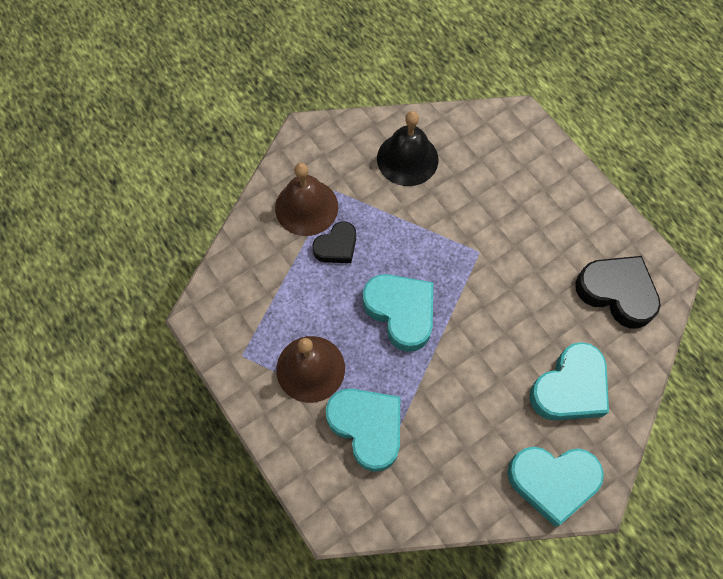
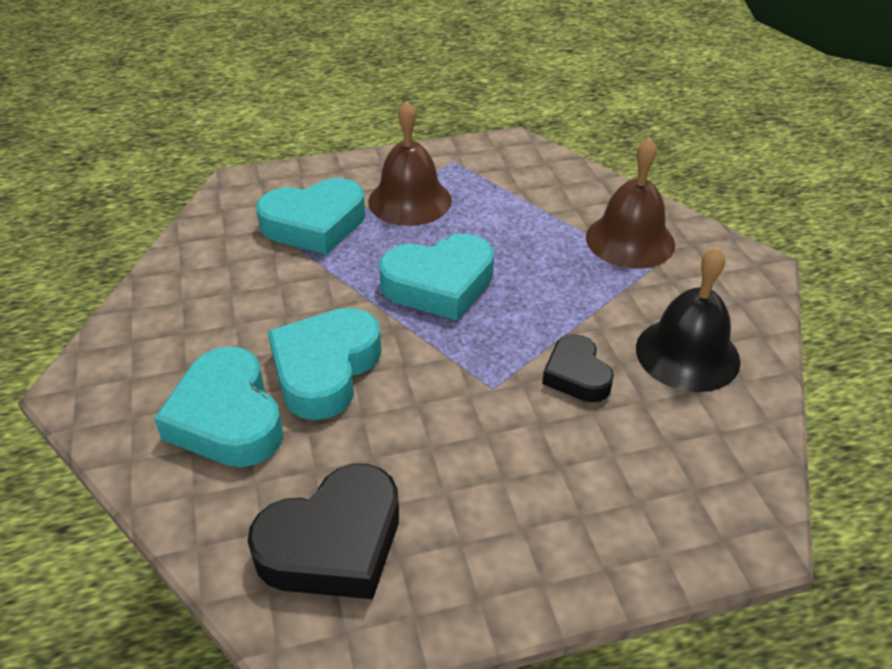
camera: 110 degrees right, 25 degrees down
black heart [312,221,356,263] -> black heart moved to [542,334,614,402]
turquoise heart [508,447,604,527] -> turquoise heart moved to [268,308,382,420]

